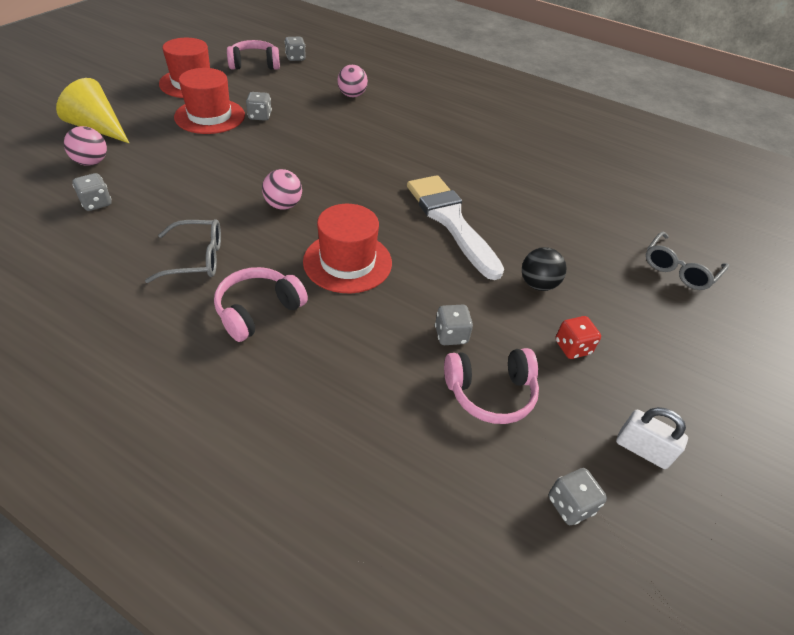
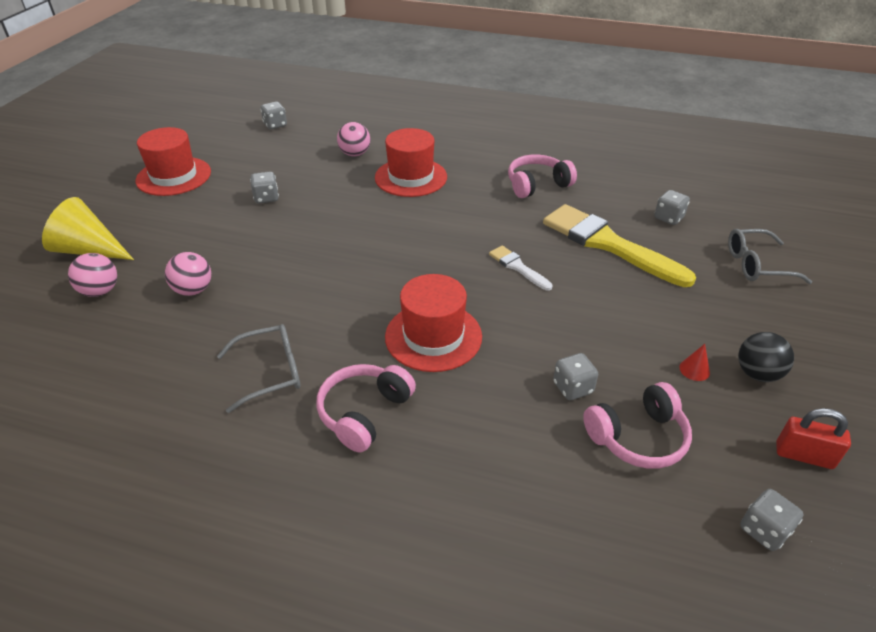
camera: 10 degrees left, 5 degrees down
grey dice [72,173,112,211] -> grey dice moved to [654,190,690,225]
red hat [174,68,245,134] -> red hat moved to [375,128,447,197]
pink headphones [227,40,280,70] -> pink headphones moved to [508,154,577,198]
pink ball [262,169,302,210] -> pink ball moved to [165,252,211,296]
white brush [407,175,504,280] -> white brush [489,246,553,291], size x0.47
black ball [522,247,566,291] -> black ball moved to [738,332,794,382]
red dice [555,316,601,359] -> red cone [679,344,710,381]
white padlock [616,407,688,469] -> red padlock [776,408,851,469]
grey glasses [646,232,729,290] -> grey glasses turned 60 degrees clockwise [728,229,812,284]
none -> yellow brush [543,204,696,287]

